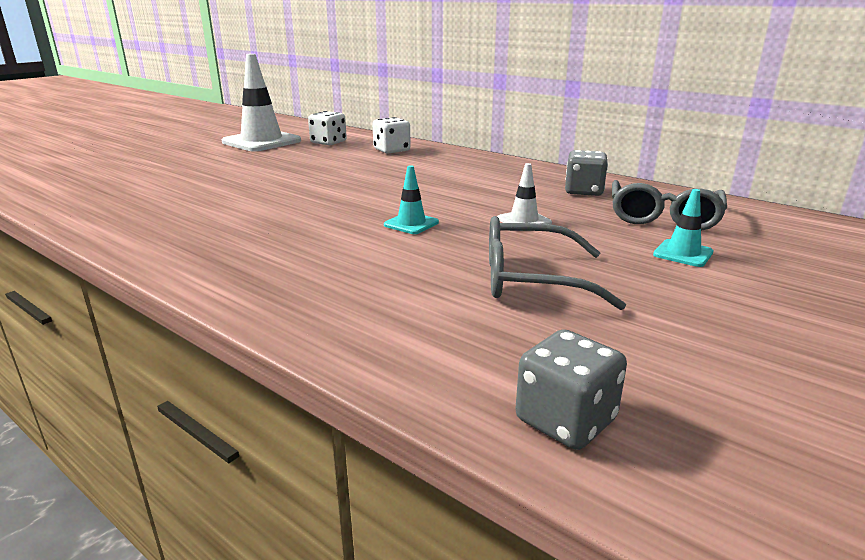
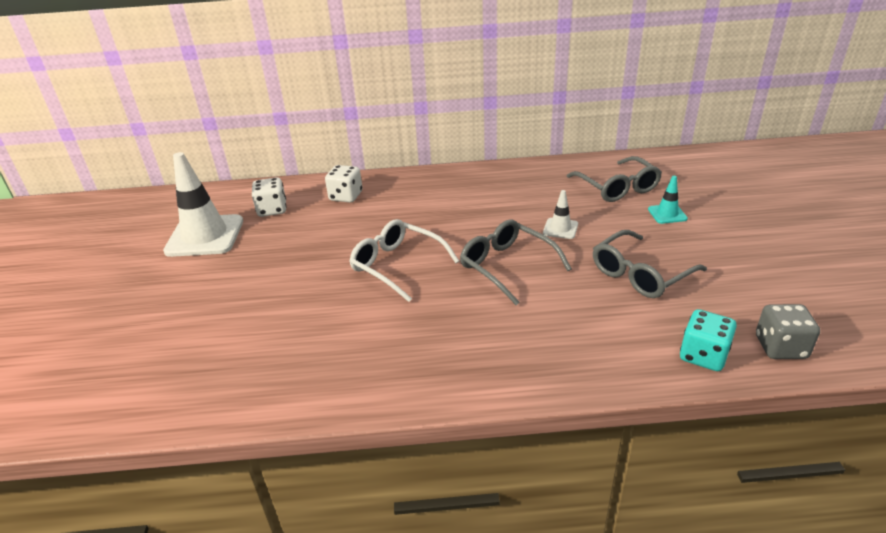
camera: 40 degrees left, 10 degrees up
turquoise traffic cone [384,165,439,234] -> grey glasses [460,220,572,305]
grey dice [565,150,608,196] -> none
none -> white glasses [349,219,459,302]
none -> turquoise dice [680,309,737,371]

